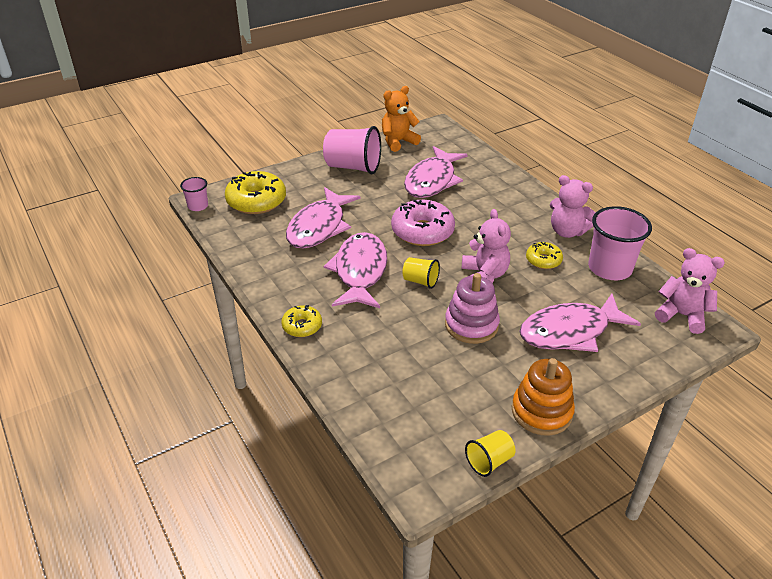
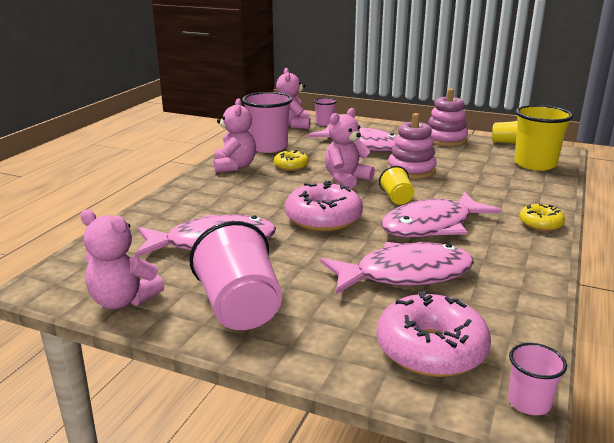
camera: 125 degrees left, 15 degrees down
yellow donut [225,171,286,214] -> pink donut [377,291,491,377]
orange teddy bear [382,86,421,152] -> pink teddy bear [80,210,165,309]
orange stacking toy [512,358,575,436] -> pink stacking toy [428,88,468,146]
none -> pink cup [314,98,337,126]
none -> yellow cup [514,105,573,171]

